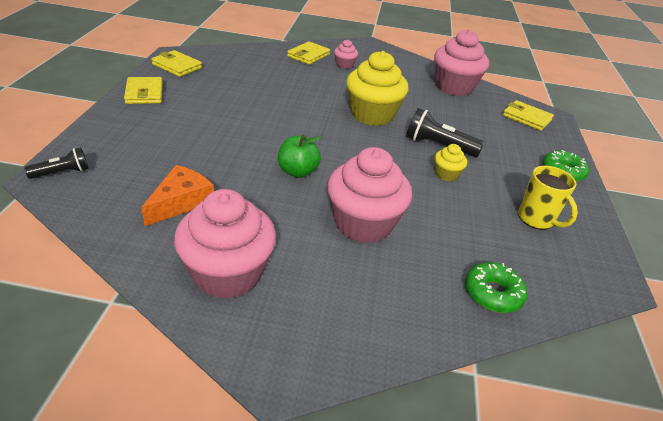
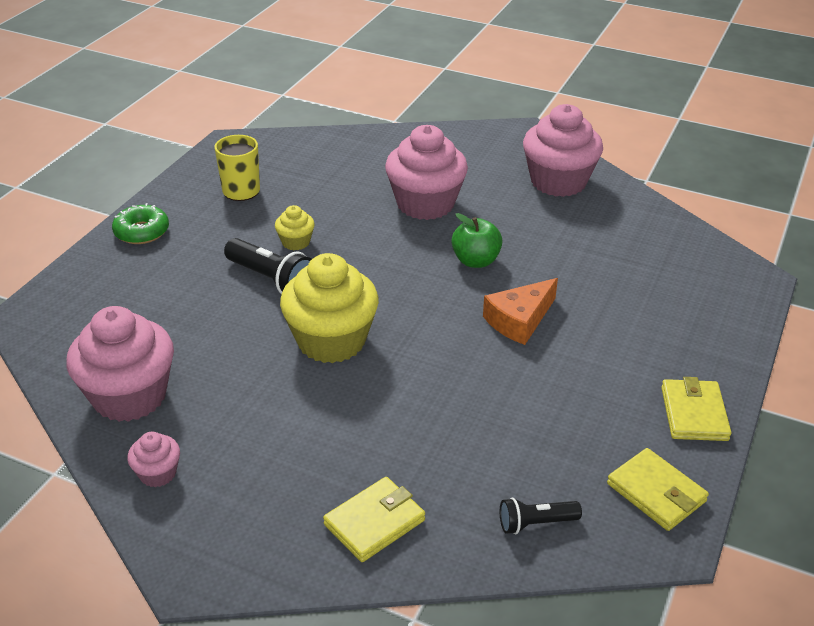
camera: 160 degrees left, 0 degrees up
black flashlight [24,147,89,179] -> black flashlight moved to [500,498,582,534]
orange cheese [141,165,214,226] -> orange cheese moved to [483,278,558,345]
pink cupcake [334,39,358,69] -> pink cupcake moved to [127,432,180,487]
green donut [465,262,527,313] -> none
yellow wallet [503,100,554,131] -> none

